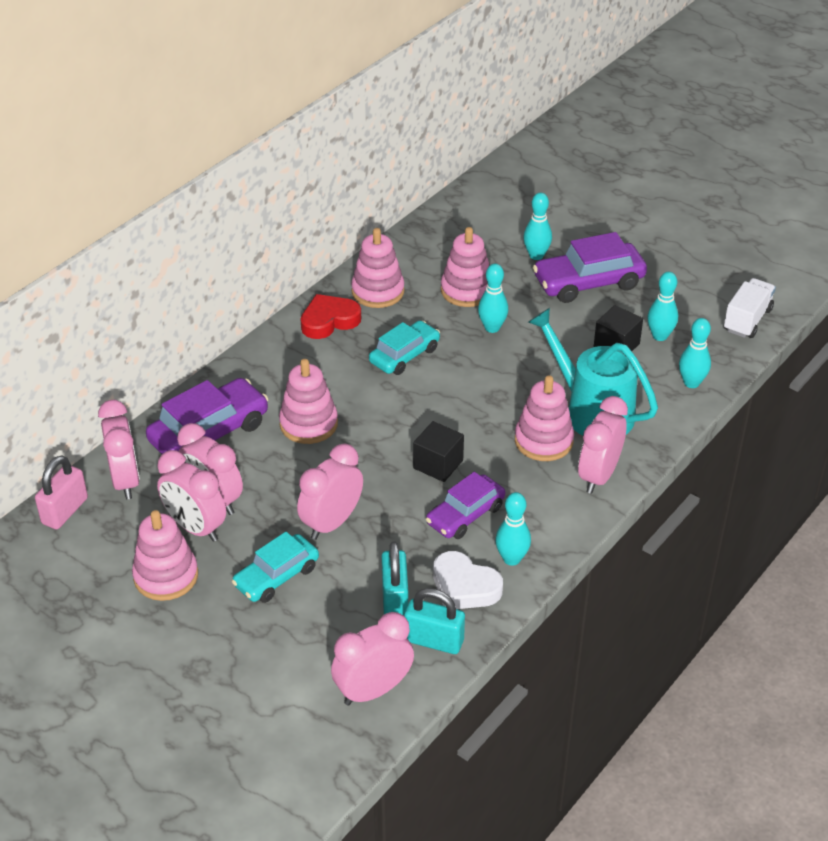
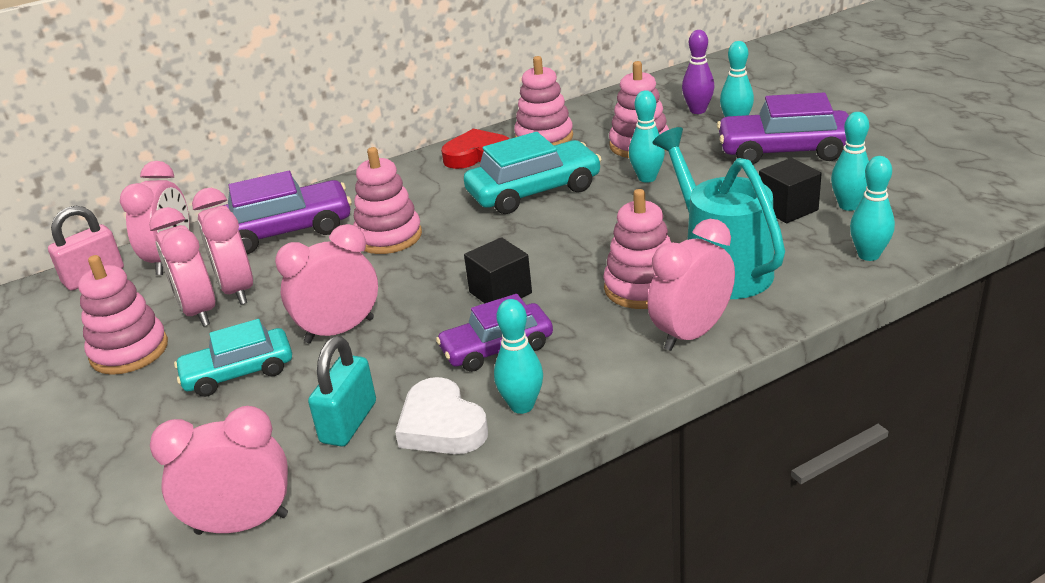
camera: 25 degrees right, 10 degrees down
turquoise car [369,320,440,375] -> turquoise car [464,132,602,214], size x1.50
turquoise padlock [404,588,465,654] -> none
white truck [724,278,776,338] -> none
none -> purple bowling pin [682,30,715,114]

